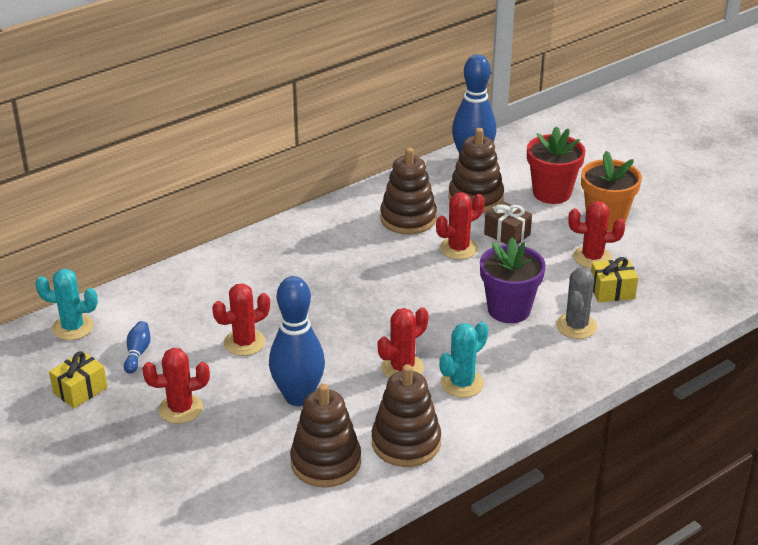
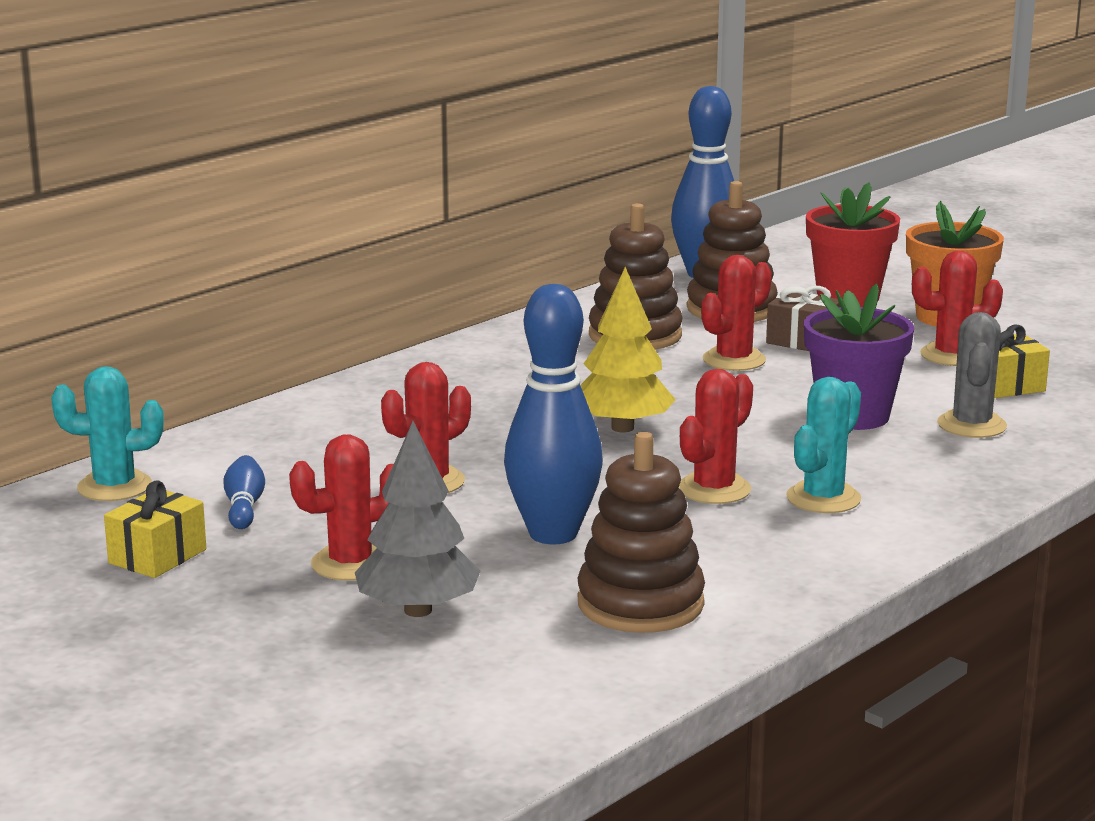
camera: 10 degrees left, 15 degrees down
brown stacking toy [372,364,441,467] -> none
none -> grey tree [355,421,480,617]
none -> yellow tree [580,267,676,432]

